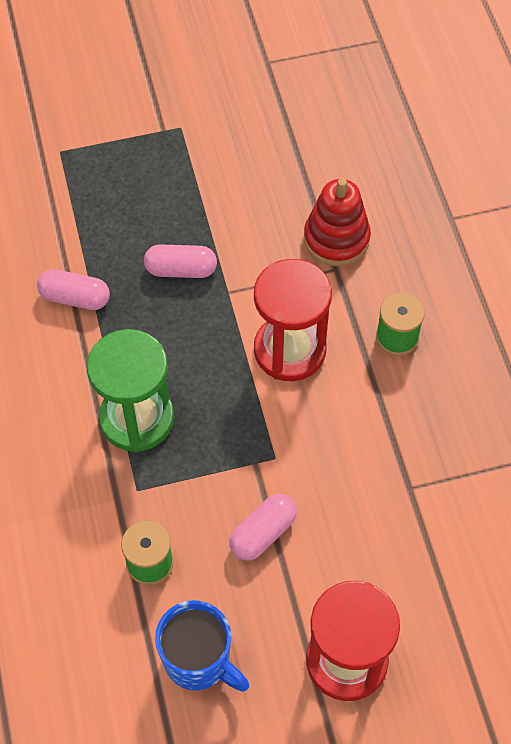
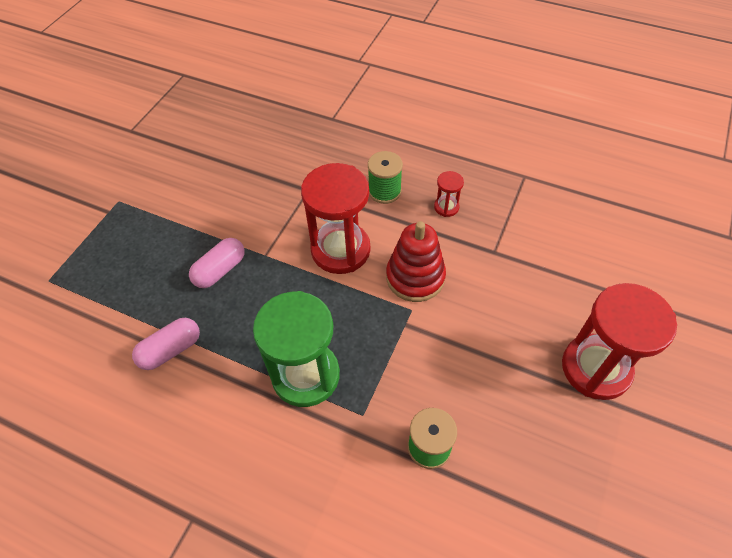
camera: 50 degrees left, 5 degrees down
blue mug [155,600,249,692] -> none
pink capsule [229,494,297,561] -> none
red stacking toy [304,178,371,266] -> red stacking toy moved to [386,221,446,302]
none -> red hourglass [434,171,464,217]

